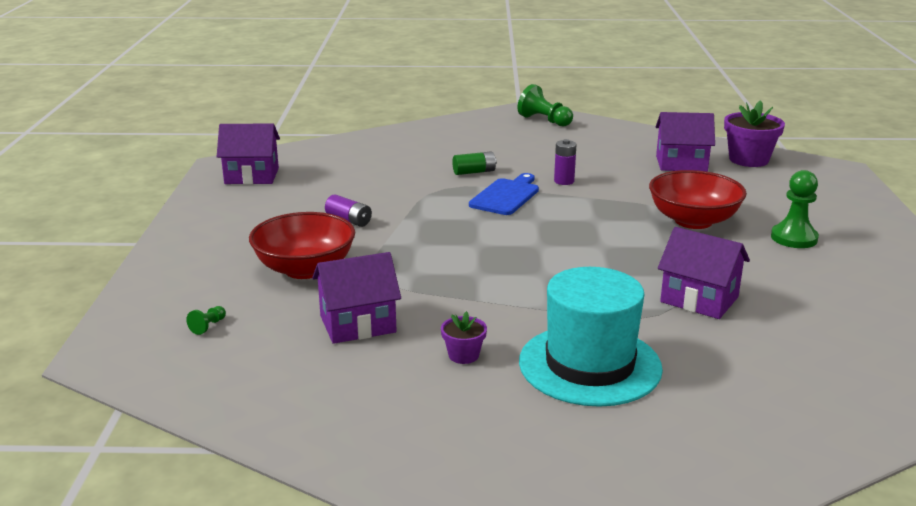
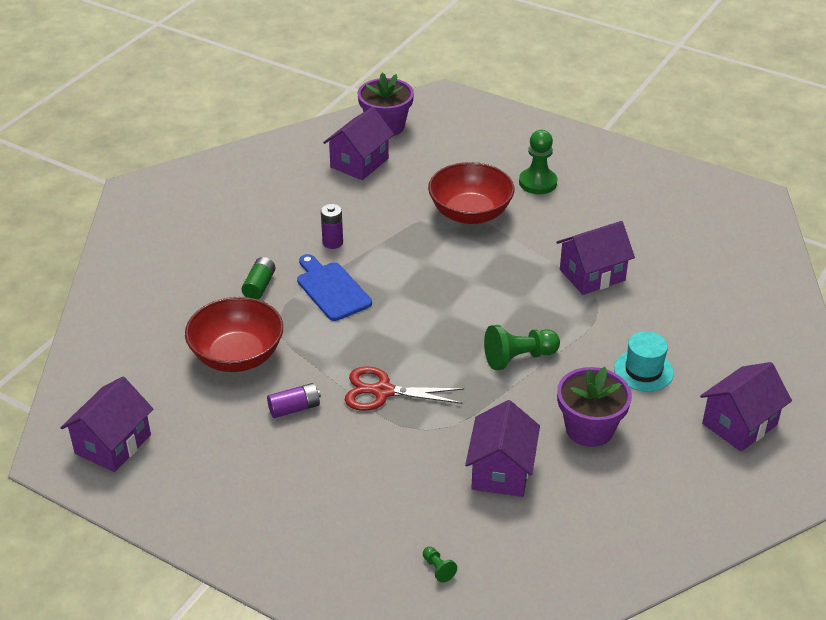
camera: 60 degrees left, 15 degrees up
red bowl [249,212,355,279] -> red bowl moved to [185,297,283,372]
purple flower pot [441,311,487,364] -> purple flower pot [557,367,632,447], size x1.88
green pawn [517,84,573,127] -> green pawn moved to [484,325,560,370]
turquoise hat [519,267,663,407] -> turquoise hat [614,331,674,392], size x0.53
none -> red scissors [345,366,464,411]
none -> purple house [700,362,792,452]

